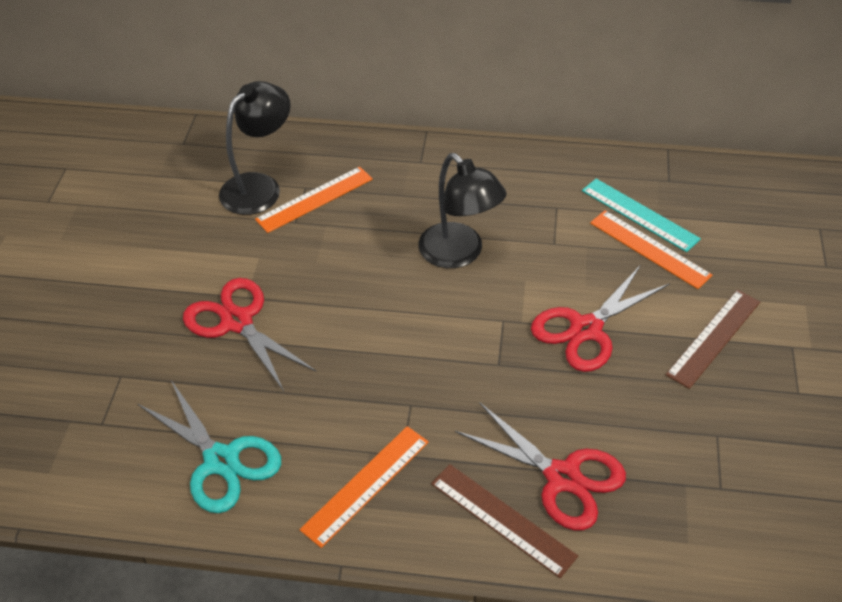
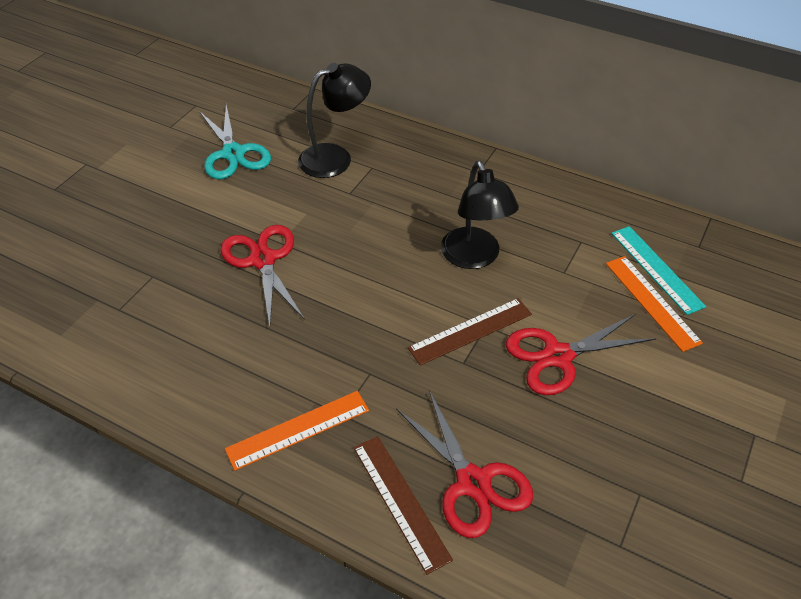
camera: 20 degrees right, 0 degrees up
turquoise scissors [138,380,281,513] -> turquoise scissors moved to [199,105,271,179]
orange ruler [255,167,373,233] -> none
brown ruler [666,290,760,389] -> brown ruler moved to [408,298,532,366]

